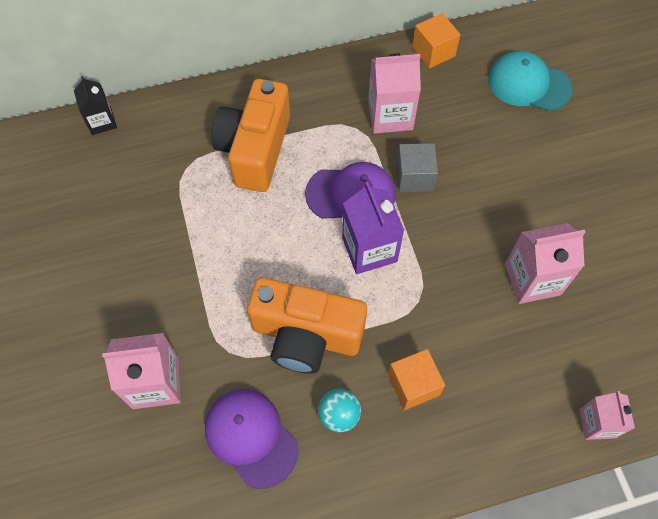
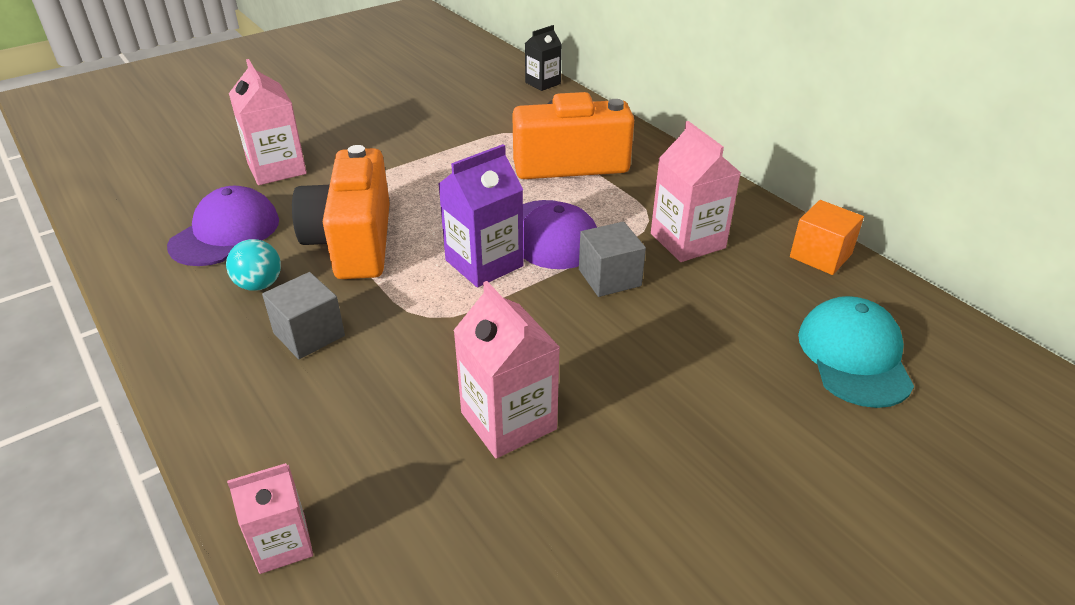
camera: 70 degrees right, 25 degrees down
orange cube [388,349,445,410] -> grey cube [262,272,345,359]

